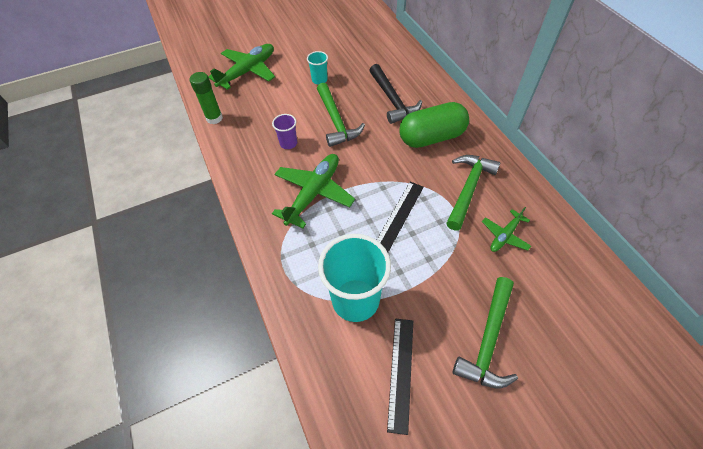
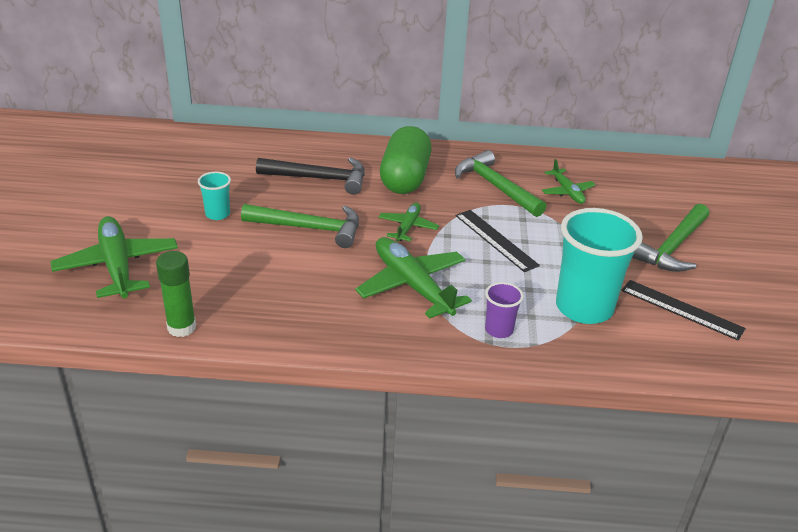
camera: 65 degrees left, 20 degrees down
purple cup [272,114,297,149] -> purple cup moved to [485,282,524,338]
green hammer [453,277,518,388] -> green hammer turned 75 degrees clockwise [632,204,709,272]
none -> green plane [378,203,439,242]

